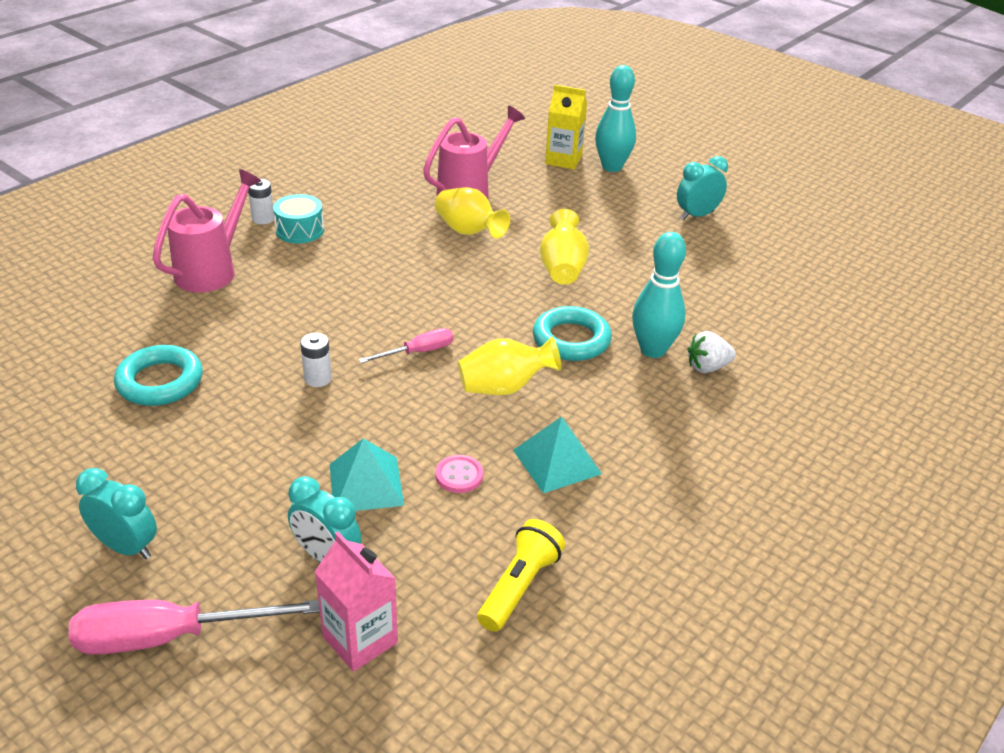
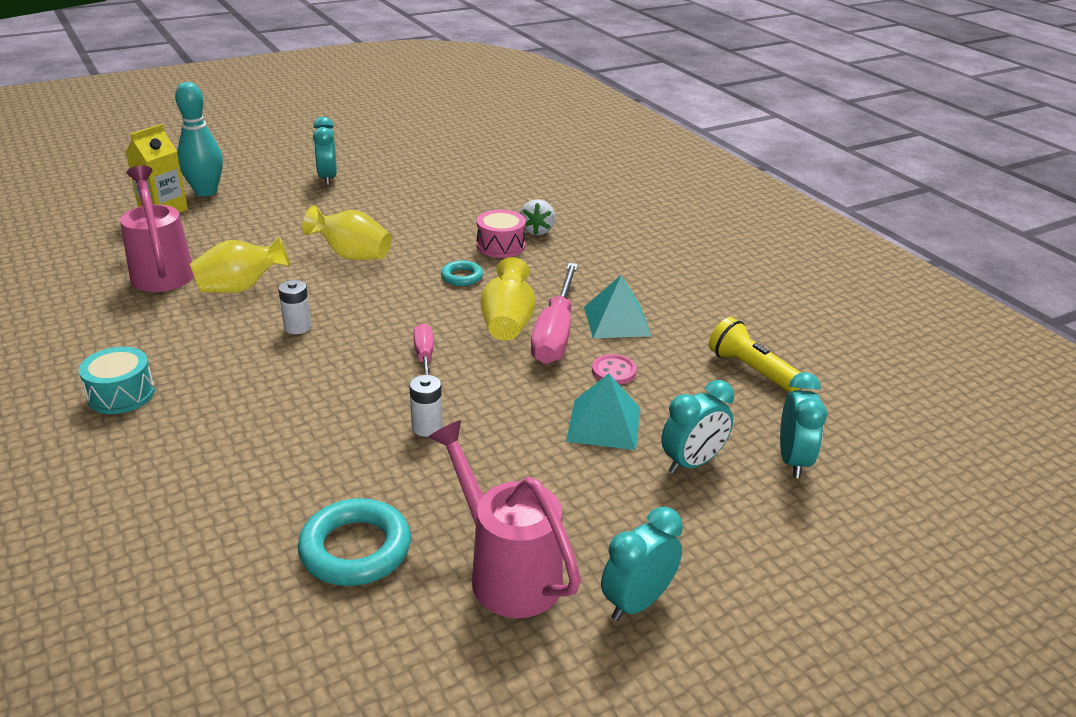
camera: 70 degrees left, 5 degrees down
pink screwdriver [69,600,320,655] -> pink screwdriver moved to [531,263,578,364]
pink watering can [153,169,261,292] -> pink watering can moved to [428,420,581,618]
white battery [248,179,275,225] -> white battery moved to [279,280,311,334]
pink carton [315,531,398,672] -> turquoise clock [780,372,827,478]
turquoise ring [533,306,612,361] -> turquoise ring [441,260,483,286], size x0.56
turquoise bowling pin [632,232,686,358] -> pink drum [477,210,526,258]

